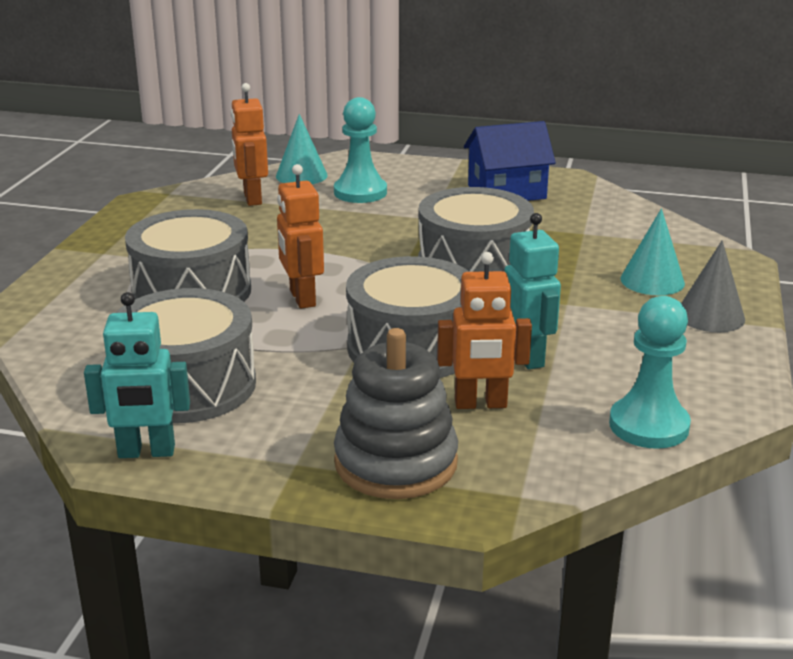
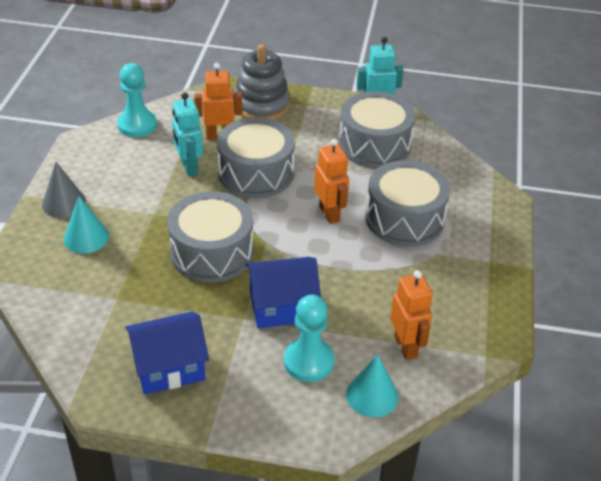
camera: 175 degrees right, 15 degrees up
none -> blue house [246,257,321,328]

